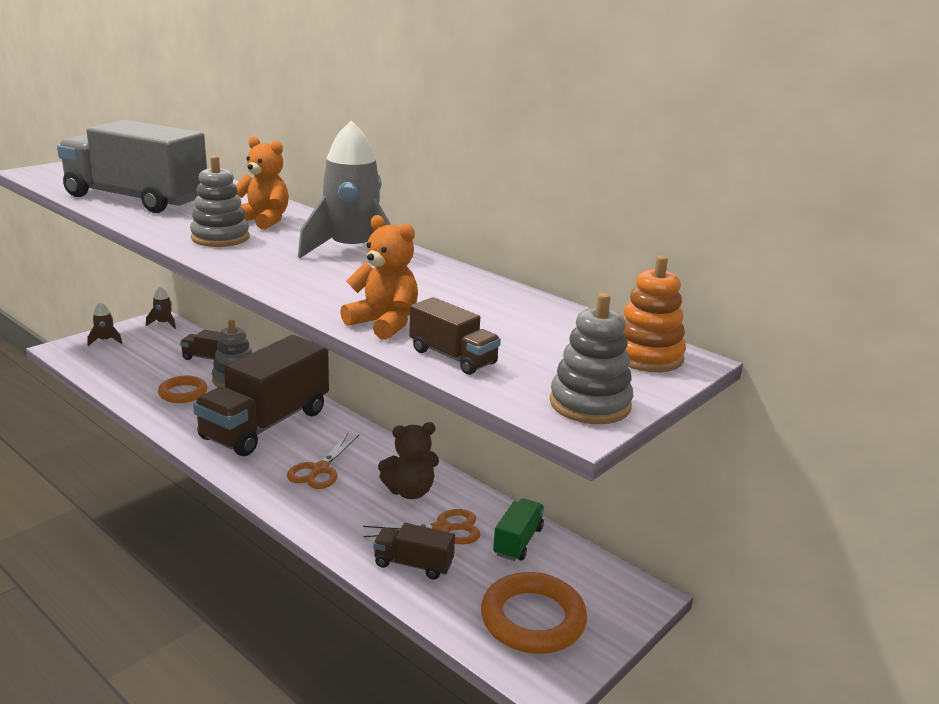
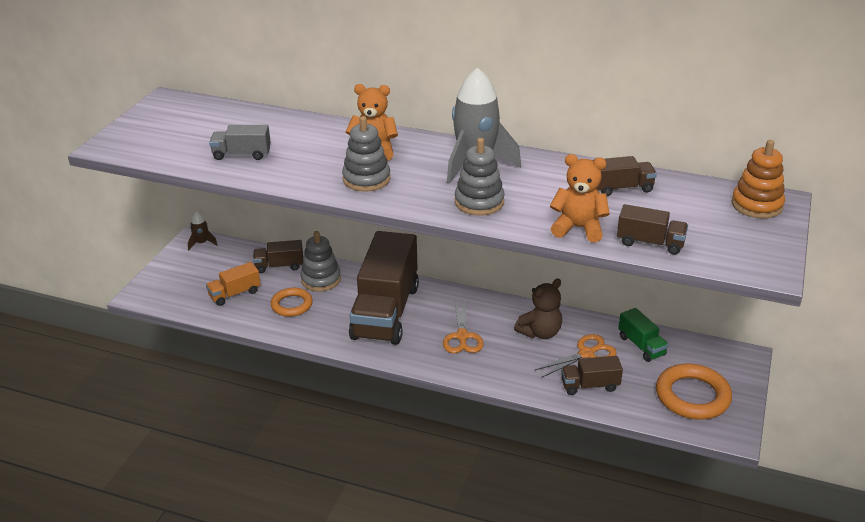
camera: 20 degrees left, 10 degrees up
grey truck [57,120,207,213] -> grey truck [209,125,271,160], size x0.44
brown rocket [88,302,122,346] -> none
green truck [493,498,544,561] -> green truck turned 150 degrees clockwise [618,308,669,362]
grey stacking toy [550,293,633,424] -> grey stacking toy moved to [455,138,505,216]
none -> orange truck [206,262,261,306]
none -> brown truck [593,156,657,196]

